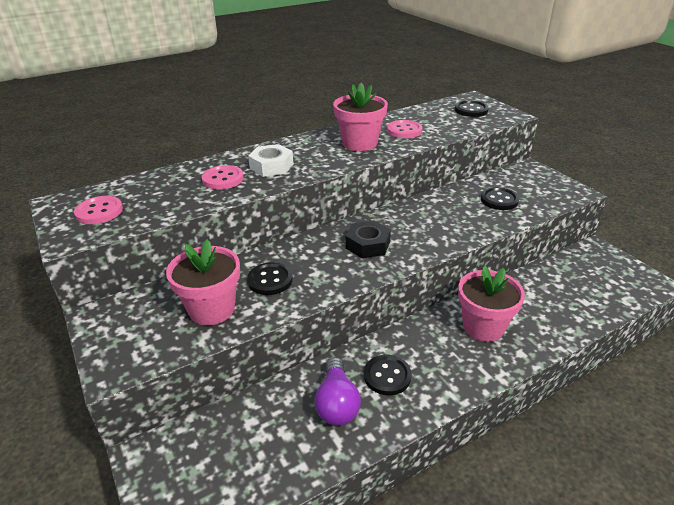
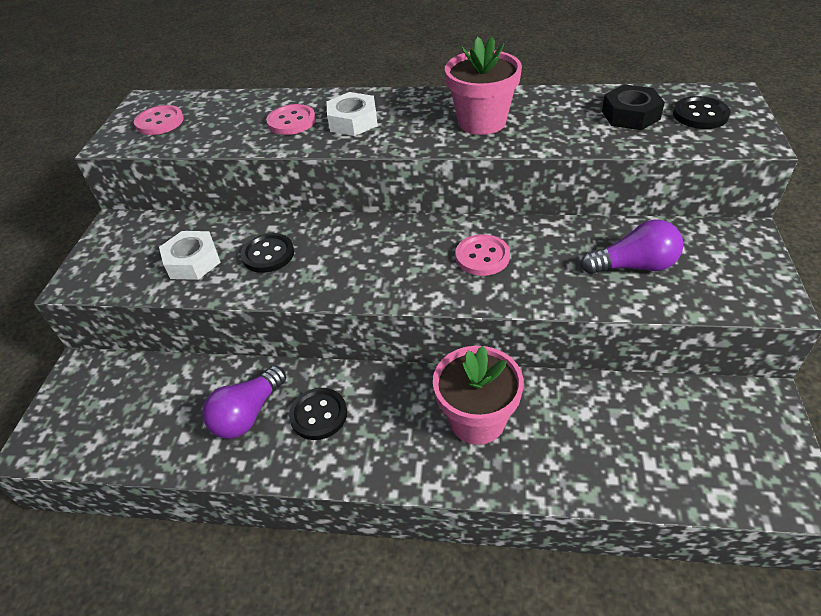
camera: 40 degrees right, 10 degrees up
pink flower pot [166,239,240,325] -> white nut [159,231,221,280]
black nut [346,220,391,258] -> black nut moved to [602,84,665,130]
pink button [387,120,422,138] -> pink button moved to [455,234,510,276]
black button [481,187,519,210] -> purple light bulb [581,220,683,274]

